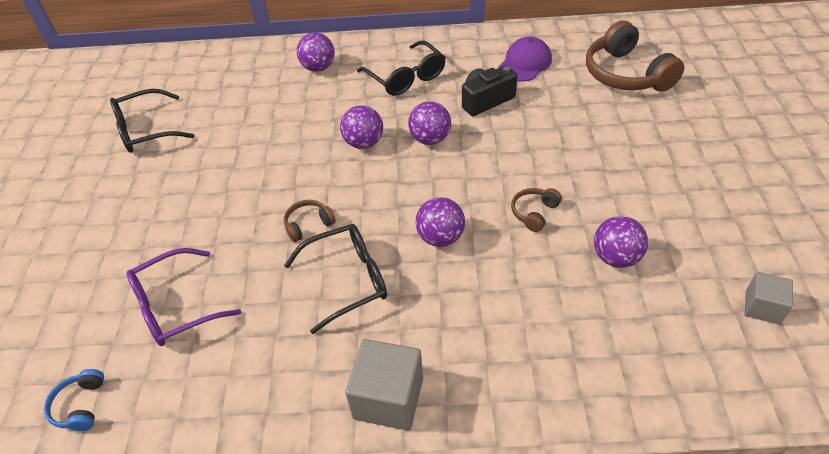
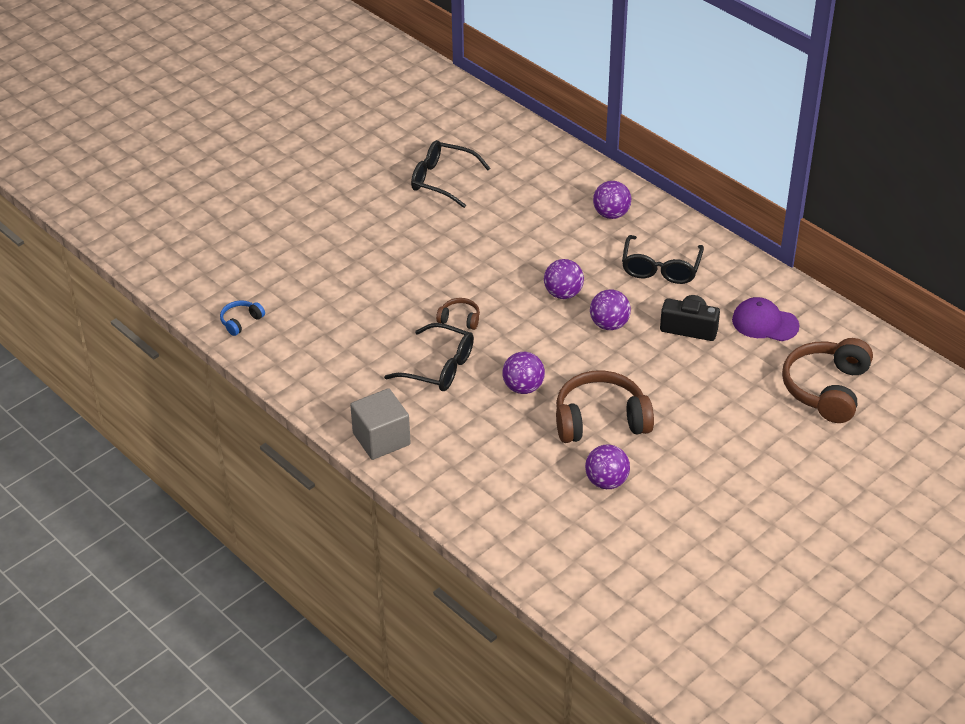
camera: 45 degrees right, 5 degrees down
purple glasses [126,248,241,346] -> none
purple cap [498,36,552,82] -> purple cap turned 150 degrees counterclockwise [732,297,800,341]
brown headphones [511,188,562,232] -> brown headphones [556,370,654,443], size x2.15
grey cube [745,272,793,324] -> none

